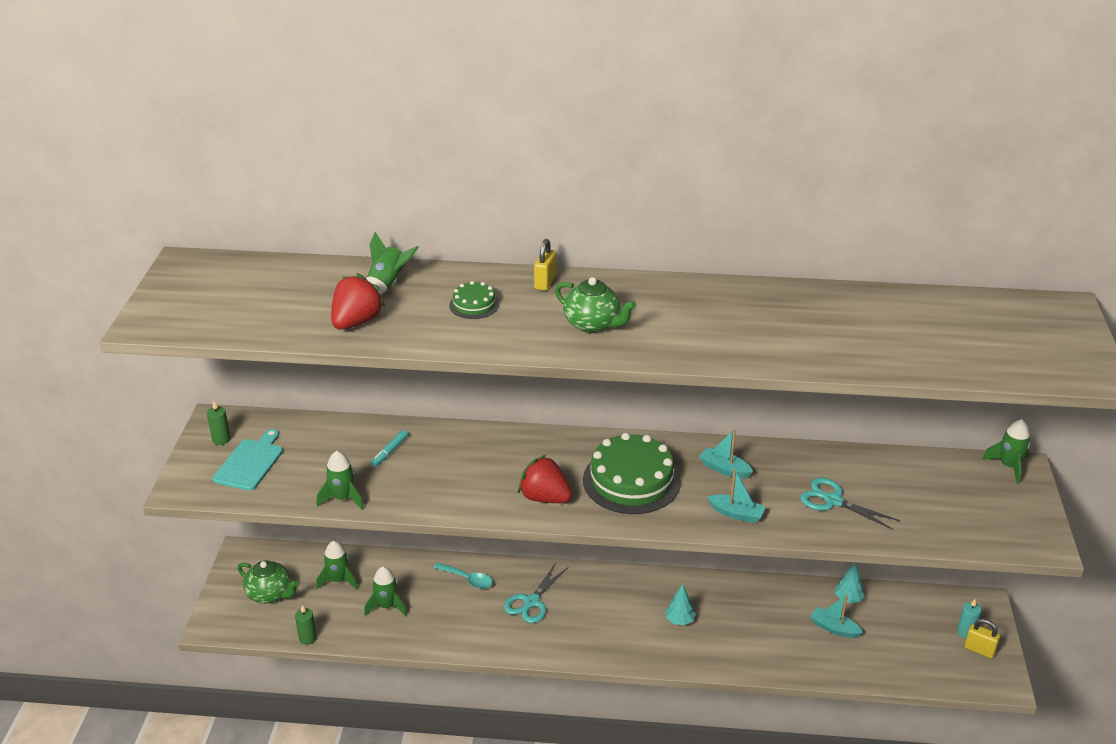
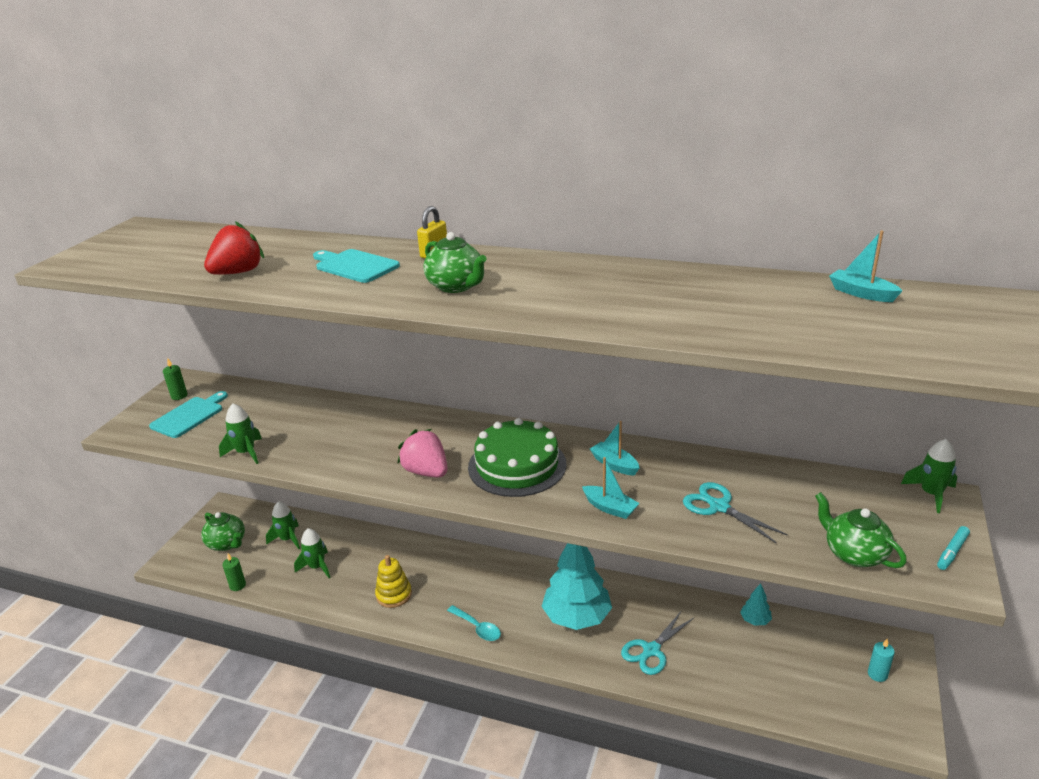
camera: 15 degrees right, 5 degrees down
green rocket [366,232,419,295] -> none
turquoise marker [371,430,408,467] -> turquoise marker moved to [937,526,970,570]
turquoise spoon [433,562,493,589] -> turquoise spoon moved to [447,605,501,641]
green cake [449,281,499,319] -> turquoise cutting board [313,249,400,283]
turquoise scissors [504,563,568,623] -> turquoise scissors moved to [621,612,694,675]
red strawberry [518,455,572,503] -> pink strawberry [397,429,447,477]
turquoise tree [666,584,696,625] -> turquoise tree [541,543,612,630], size x2.31
turquoise boat [811,595,863,638] -> turquoise boat moved to [829,231,903,302]
yellow padlock [964,619,1000,658] -> none
none -> yellow stacking toy [375,555,412,608]
none -> green teapot [815,492,907,568]

